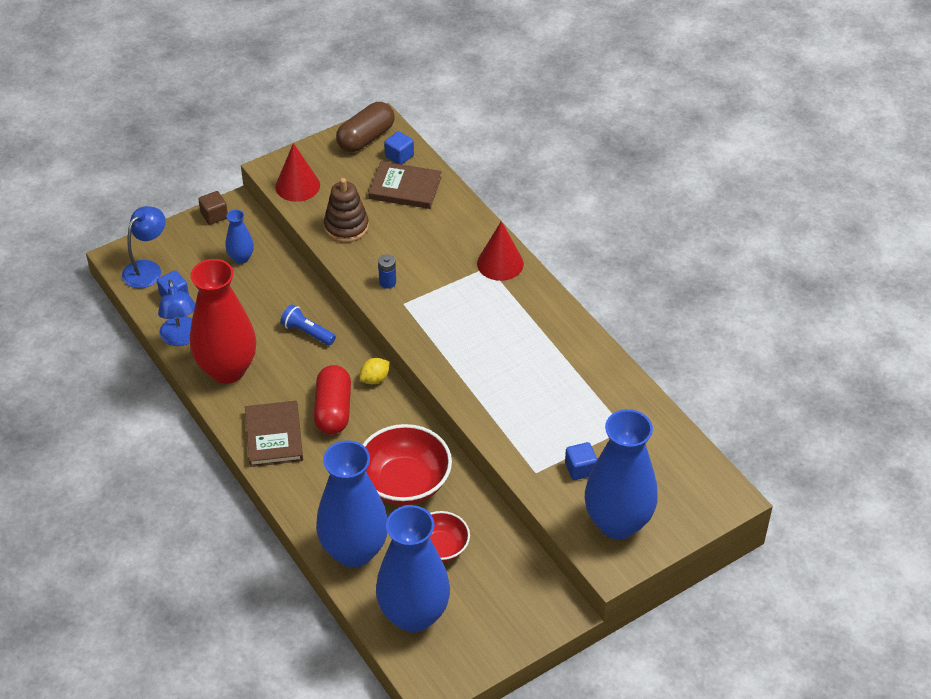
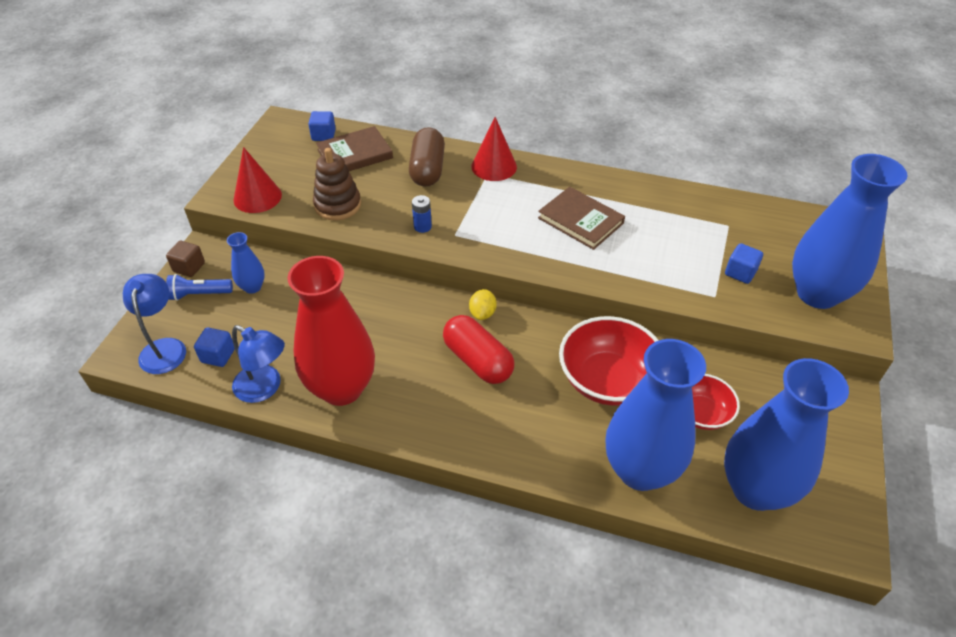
camera: 40 degrees left, 0 degrees up
brown book [245,401,303,467] -> brown book moved to [538,187,625,250]
blue flashlight [280,304,336,346] -> blue flashlight moved to [166,274,233,301]
brown capsule [336,102,394,152] -> brown capsule moved to [409,127,445,187]

